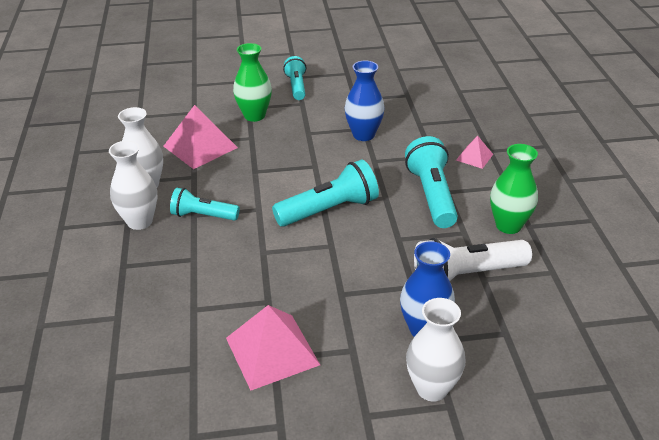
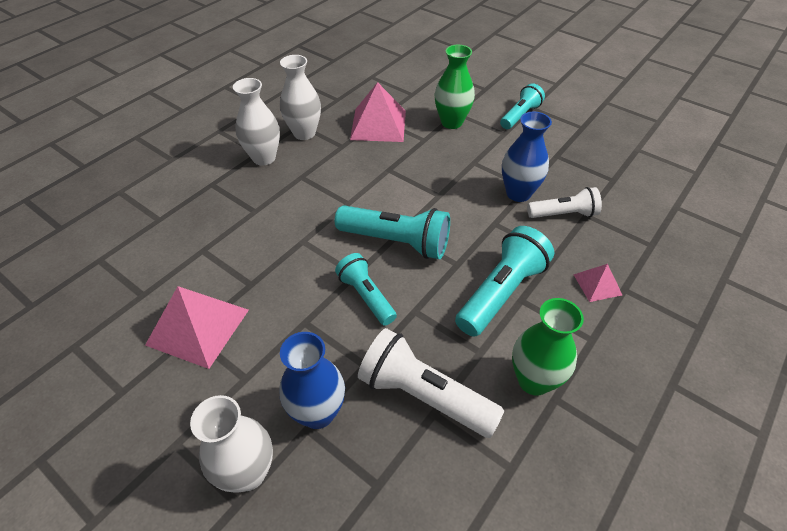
camera: 45 degrees right, 10 degrees up
turquoise flashlight [170,188,240,221] -> turquoise flashlight moved to [335,253,397,326]
none -> white flashlight [527,187,602,218]

